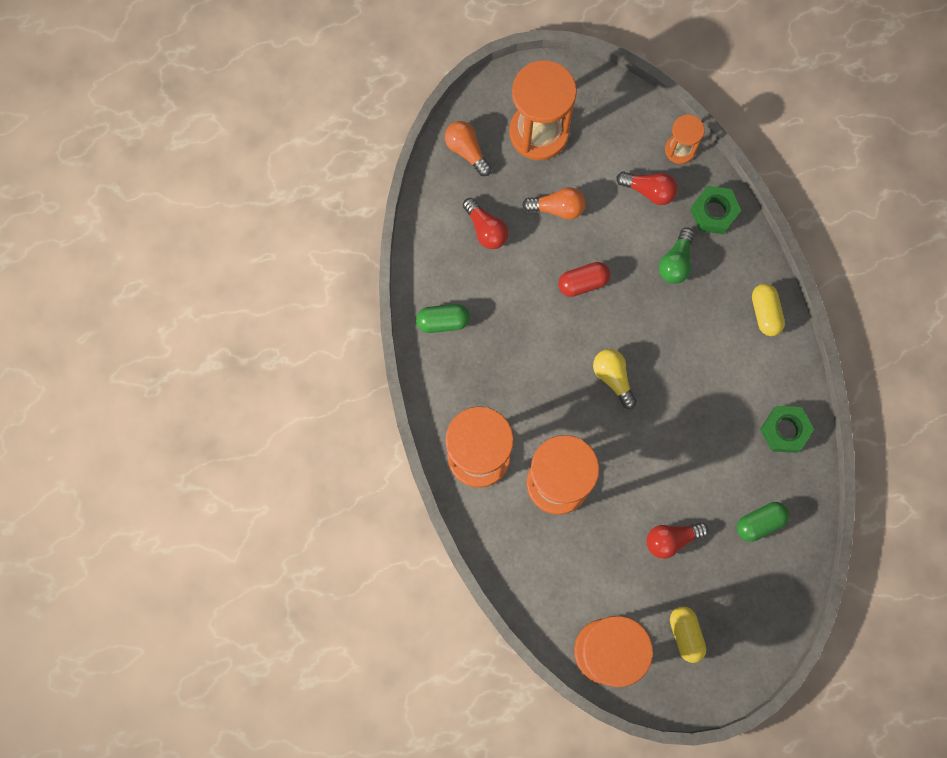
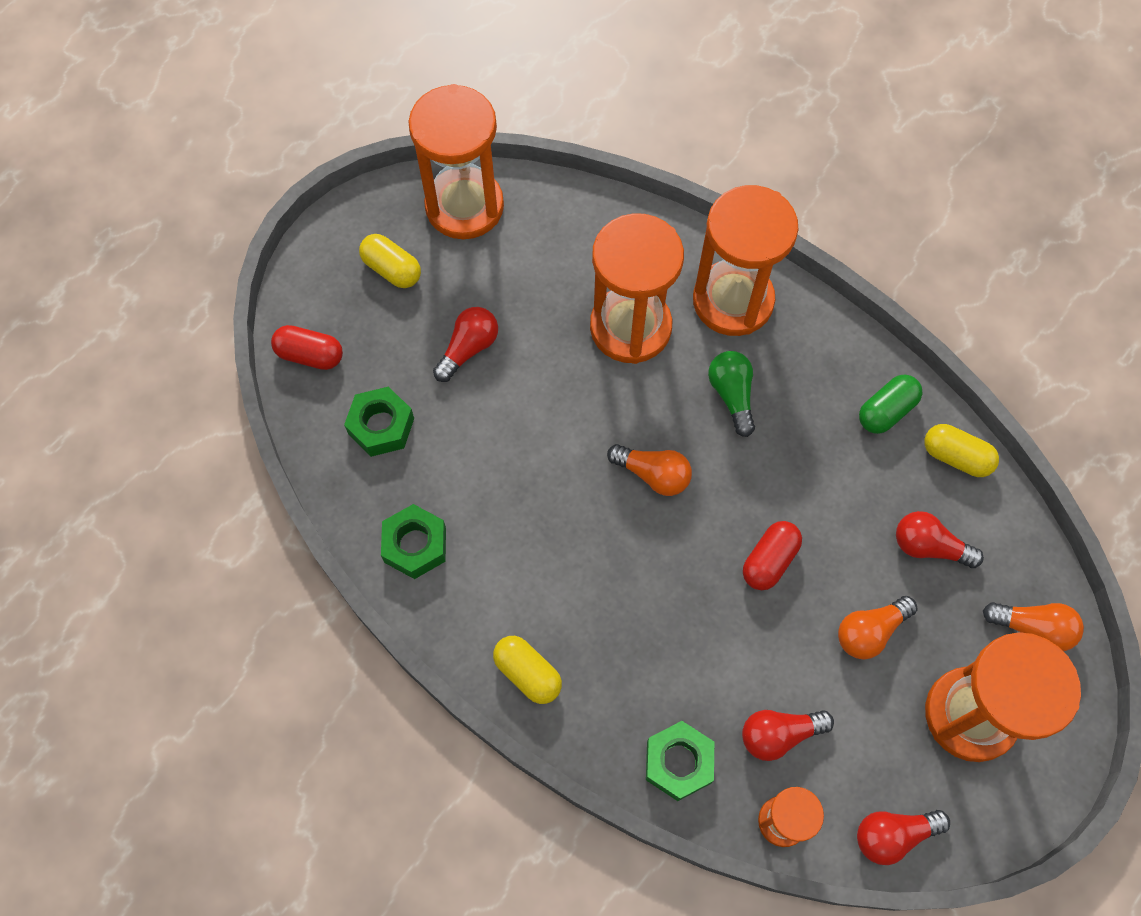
camera: 145 degrees right, 10 degrees down
yellow light bulb [593,349,637,409] -> orange light bulb [607,444,692,496]
green light bulb [659,228,694,284] -> green light bulb moved to [708,351,755,437]
green capsule [737,502,789,542] -> green nut [344,387,414,457]
none -> red capsule [271,325,343,370]
none -> red light bulb [857,810,950,865]
none -> yellow capsule [924,424,999,477]

